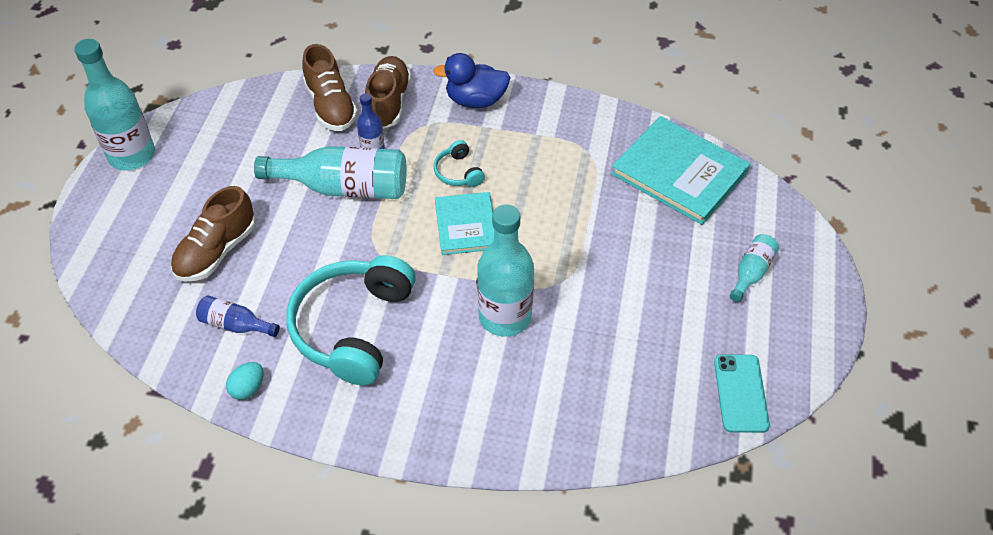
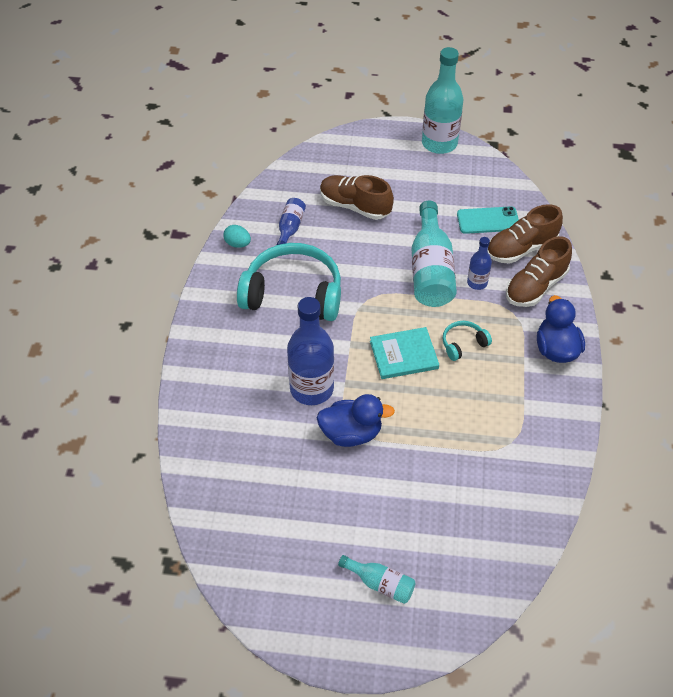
camera: 85 degrees right, 0 degrees up
brown shoe [365,56,411,129] -> brown shoe turned 135 degrees clockwise [506,236,572,307]
turquoise bottle [477,204,534,337] -> blue bottle [287,297,334,405]
turquoise book [611,116,751,225] -> none
turquoise phone [714,354,770,433] -> turquoise phone moved to [457,206,519,234]
none -> blue duck [317,394,395,447]

